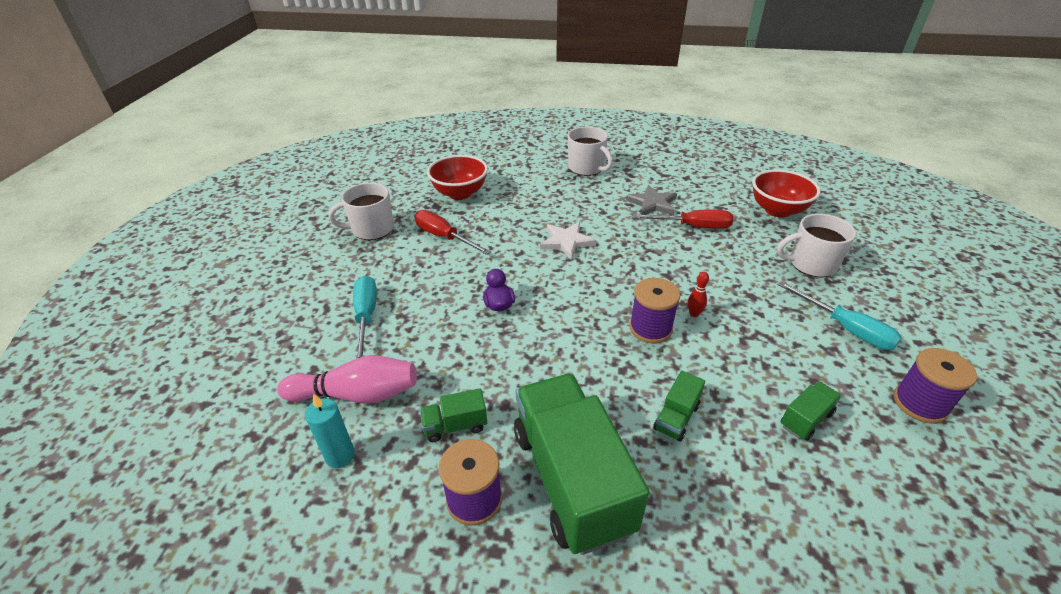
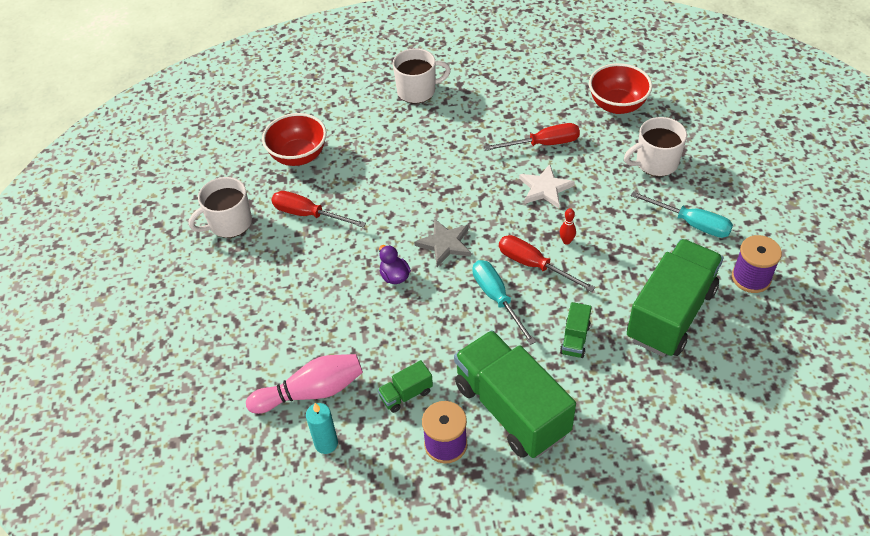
camera: 15 degrees left, 10 degrees up
turquoise screwdriver [353,276,377,359] -> turquoise screwdriver moved to [473,260,536,345]
white star [540,222,597,260] -> white star moved to [519,164,575,208]
white mug [568,127,613,176] -> white mug turned 45 degrees counterclockwise [393,48,451,104]
grey star [626,185,677,215] -> grey star moved to [414,219,471,267]
purple spool [630,278,680,343] -> red screwdriver [499,235,595,292]
green truck [780,382,842,441] -> green truck [627,239,724,357], size x2.37

